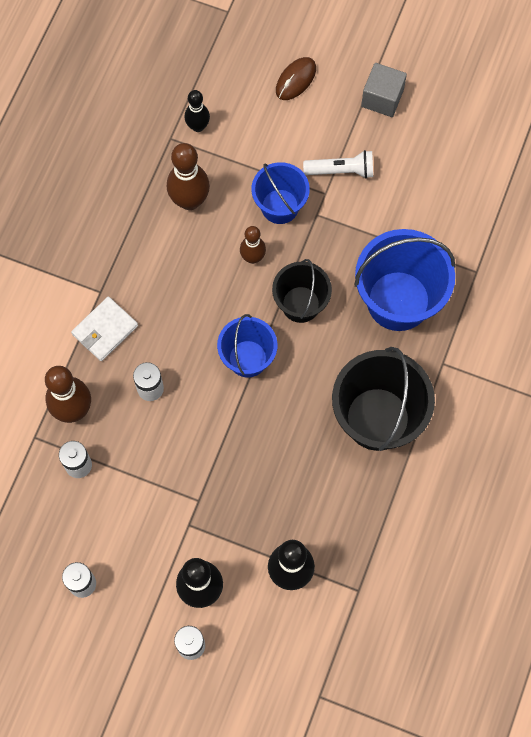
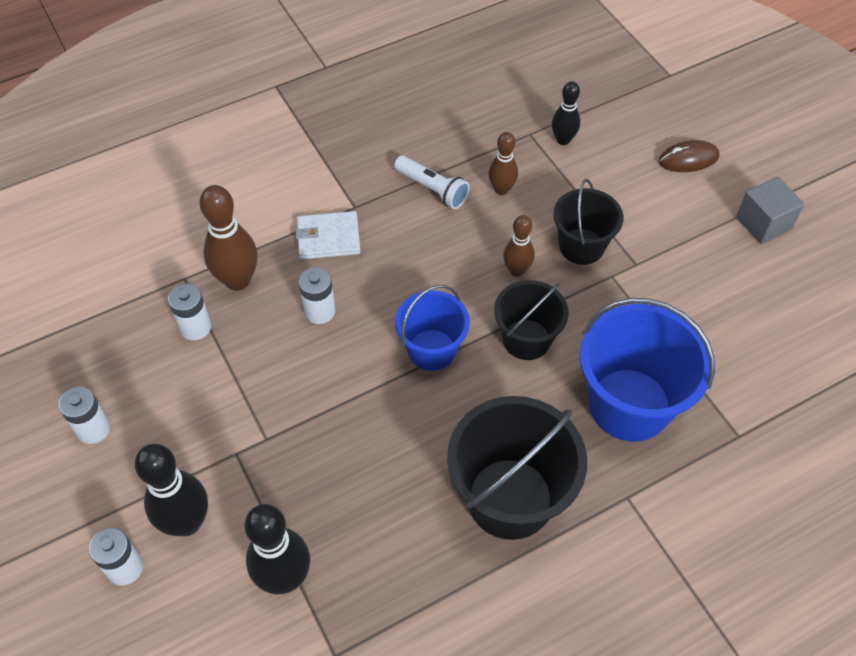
camera: 40 degrees right, 15 degrees down
brown bowling pin [167,143,210,210] -> brown bowling pin [488,132,518,195], size x0.61
blue bucket [252,162,310,224] -> black bucket [553,179,624,265]
white flashlight [303,150,373,179] -> white flashlight moved to [394,156,470,209]

